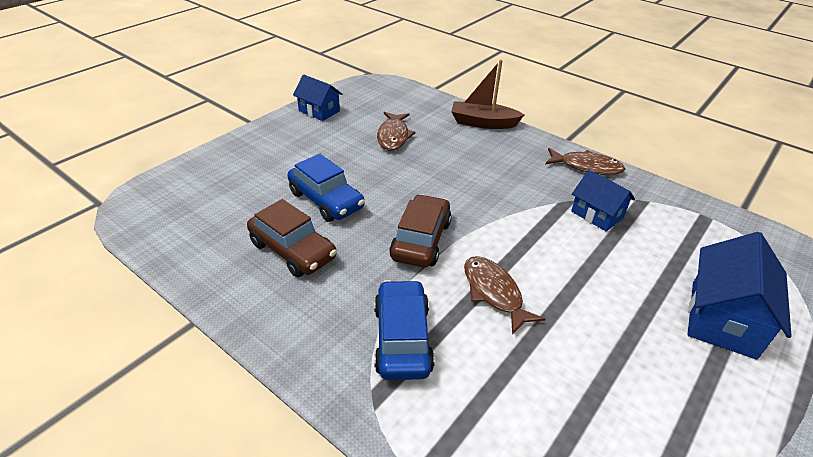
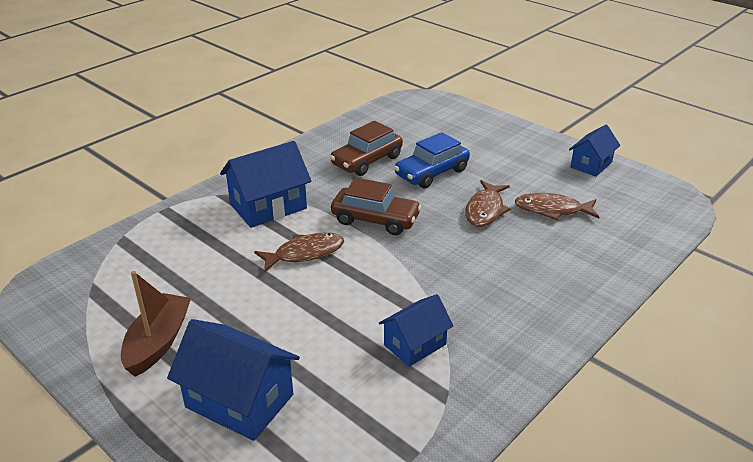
camera: 95 degrees right, 5 degrees down
blue car [374,280,435,380] -> blue house [220,141,311,228]
brown boat [451,60,524,129] -> brown boat moved to [121,271,191,377]
brown fish [546,148,625,175] -> brown fish moved to [465,180,511,227]

